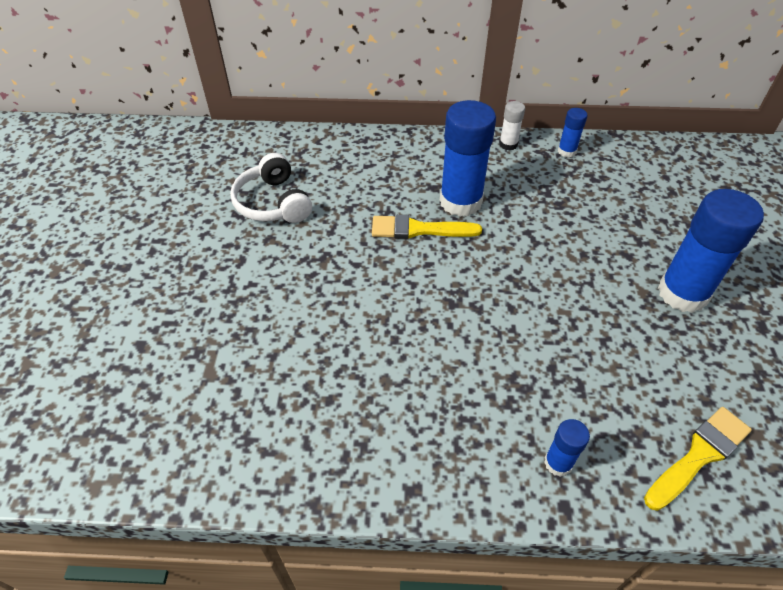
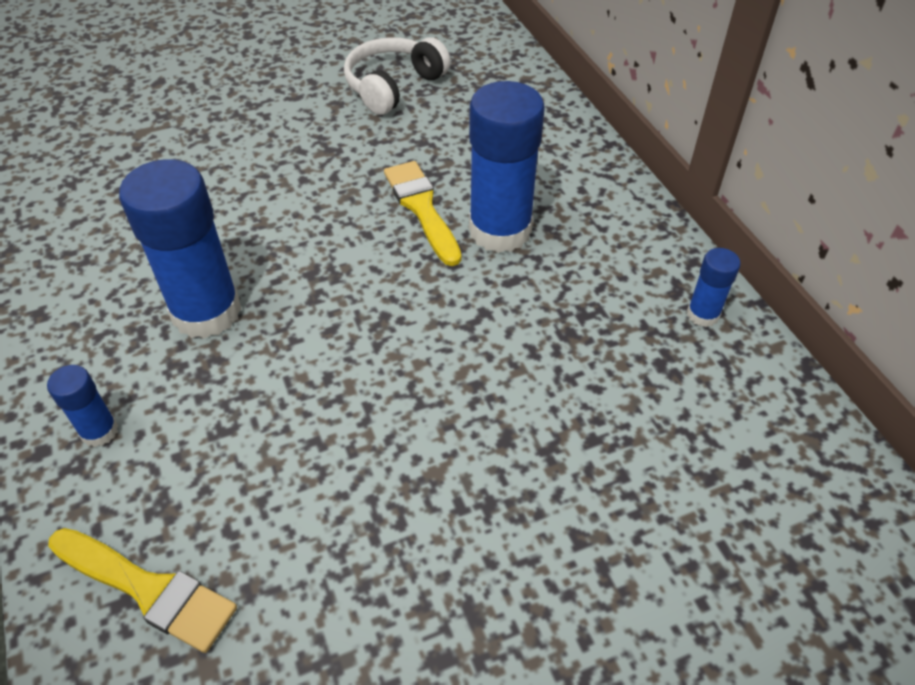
camera: 65 degrees right, 0 degrees up
white glue stick [499,101,525,151] -> none
blue glue stick [658,189,764,313] -> blue glue stick moved to [119,159,242,339]

